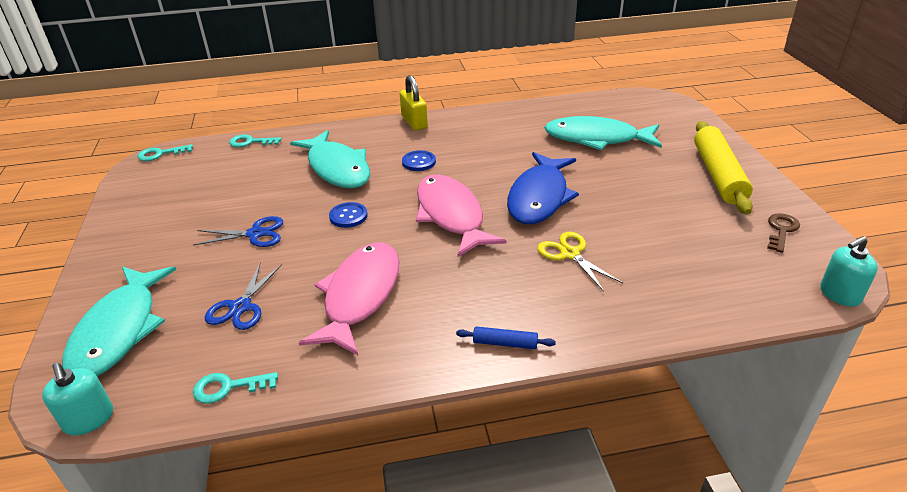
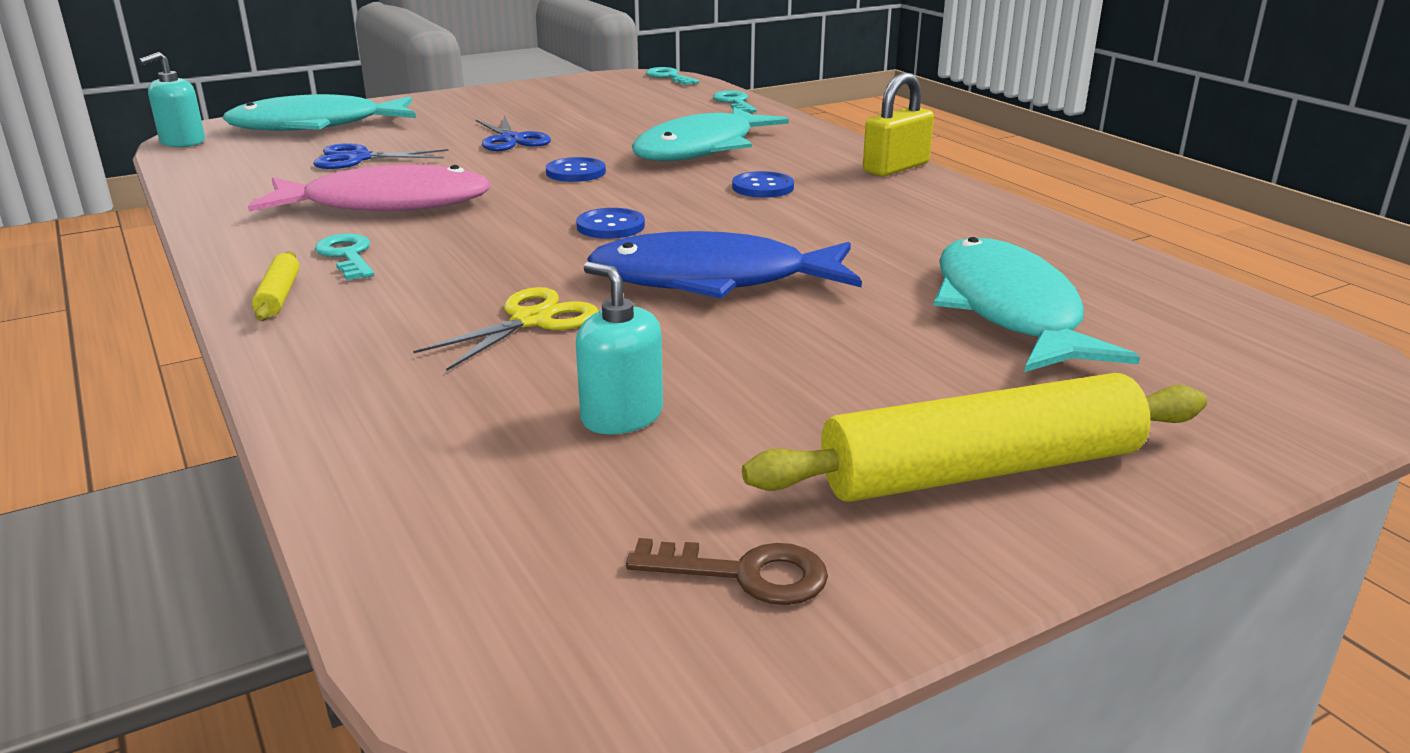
camera: 70 degrees right, 10 degrees down
turquoise key [193,372,278,404] -> turquoise key moved to [315,234,374,280]
pink fish [416,174,506,257] -> blue button [576,208,645,239]
blue rolling pin [456,326,556,349] -> yellow rolling pin [252,251,299,321]
turquoise soap dispenser [820,236,878,307] -> turquoise soap dispenser moved to [576,262,663,435]

